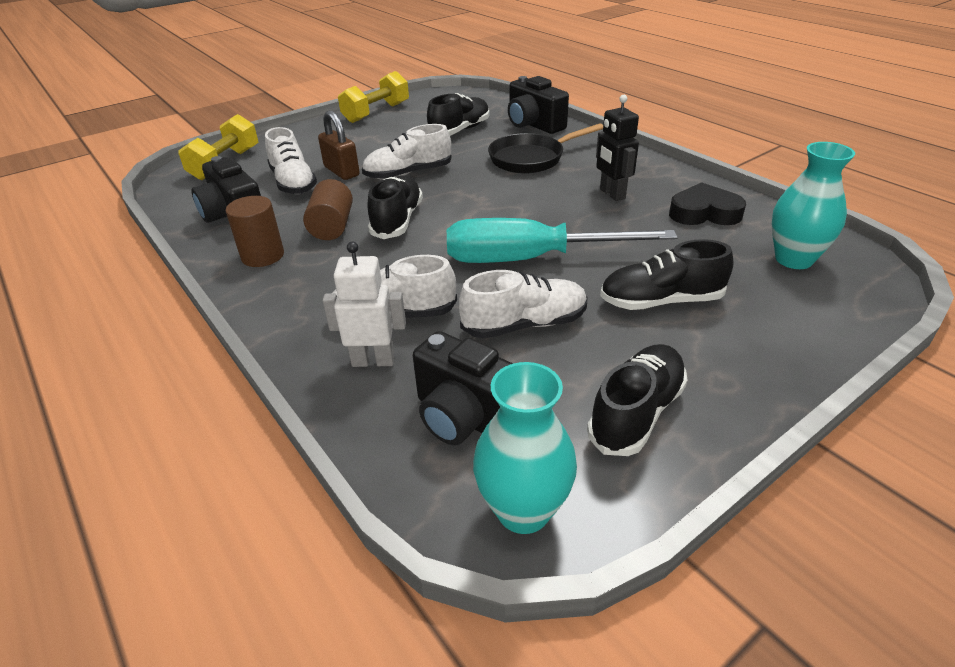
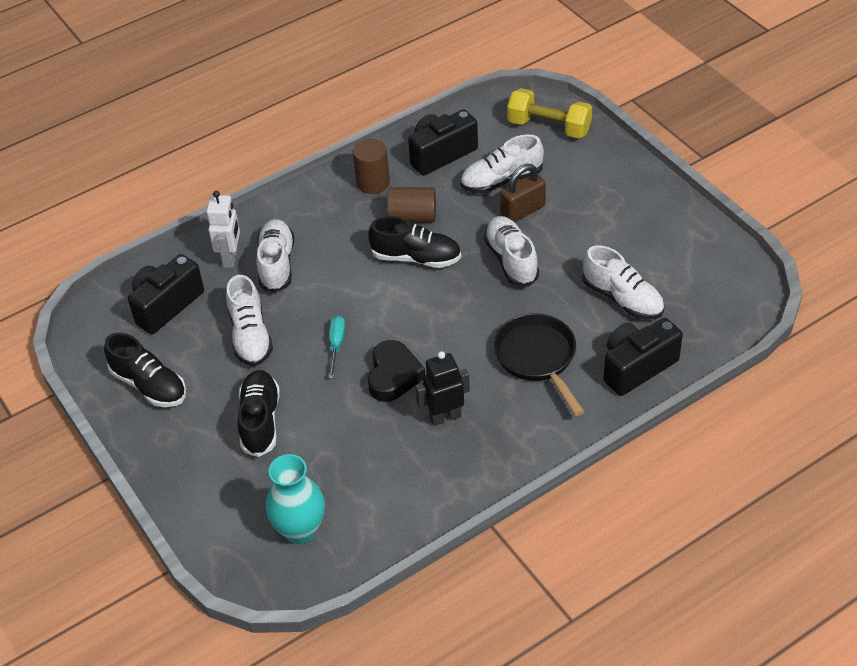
camera: 95 degrees right, 10 degrees up
yellow dumbbell [338,71,409,123] -> none
black shoe [427,93,489,136] -> white shoe [582,245,664,319]
turquoise screwdriver [447,218,678,263] -> turquoise screwdriver [329,316,345,378], size x0.41
turquoise vase [473,362,577,534] -> none
black heart [669,182,746,225] -> black heart moved to [368,340,425,402]

